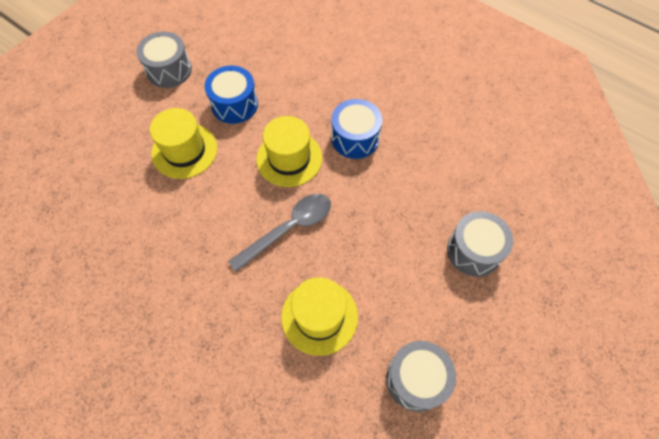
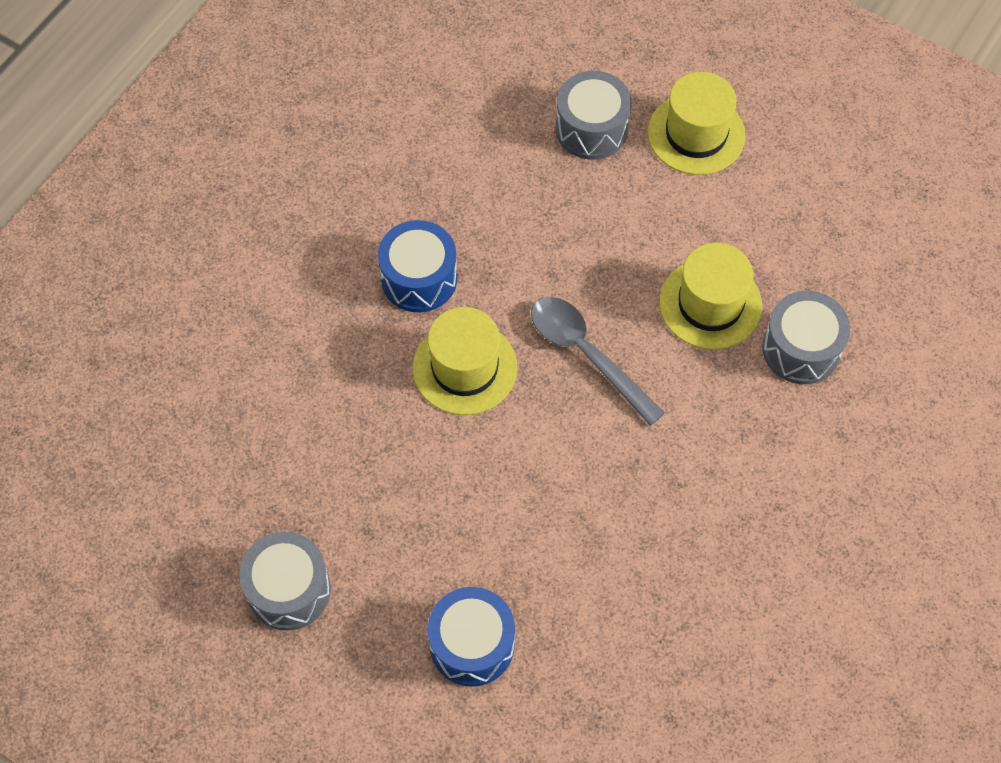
camera: 95 degrees left, 0 degrees up
yellow hat [150,108,217,179] -> yellow hat moved to [648,72,746,175]
blue drum [205,66,258,124] -> blue drum moved to [428,587,515,687]
grey drum [386,341,456,412] -> grey drum moved to [762,291,850,384]

